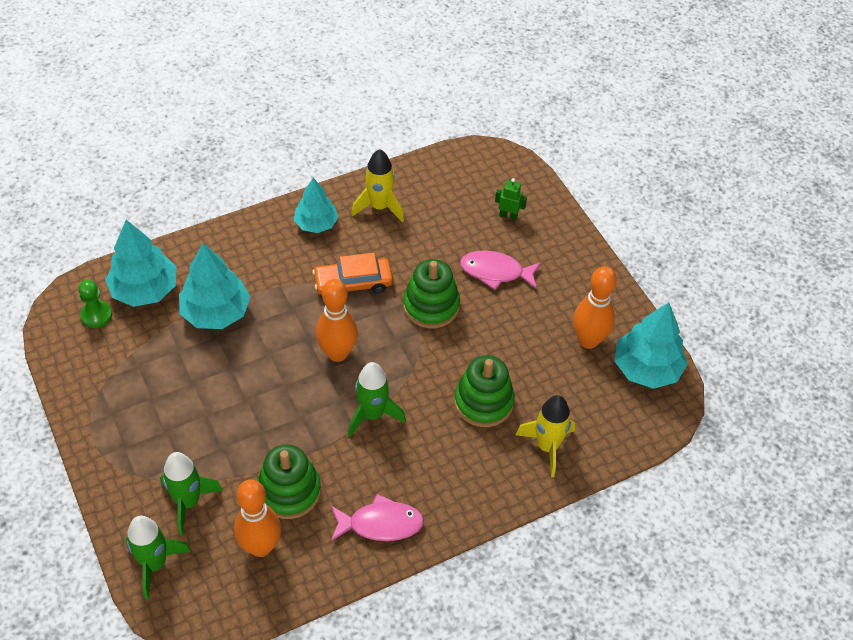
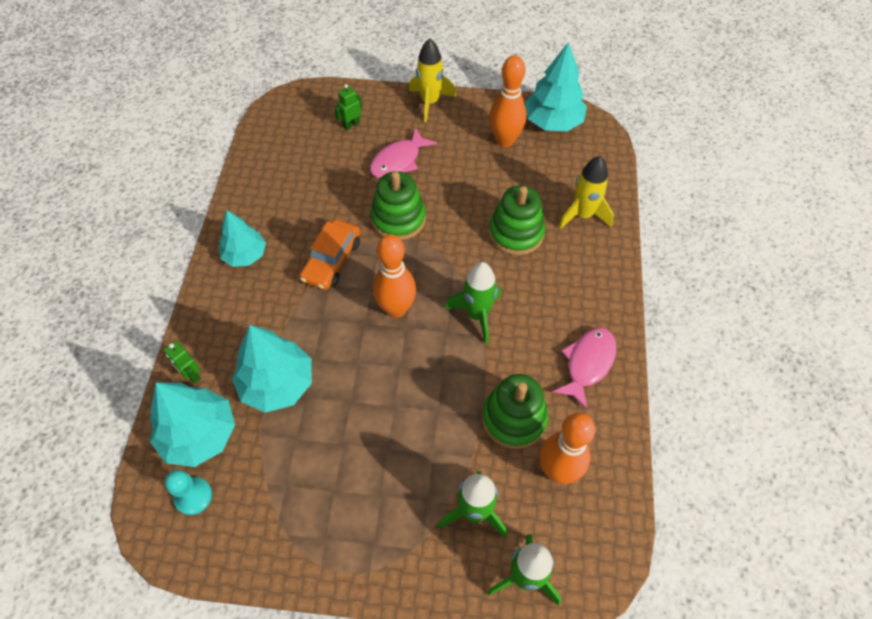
camera: 55 degrees left, 5 degrees up
green pawn [78,280,112,328] -> turquoise pawn [165,470,212,515]
yellow rocket [351,149,404,222] -> yellow rocket moved to [409,38,456,122]
none -> green robot [164,341,201,383]

